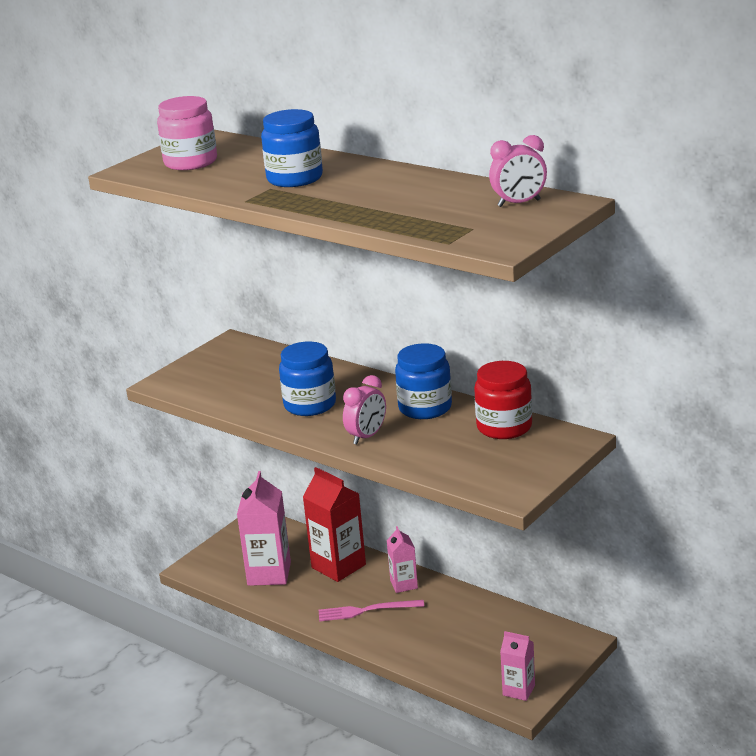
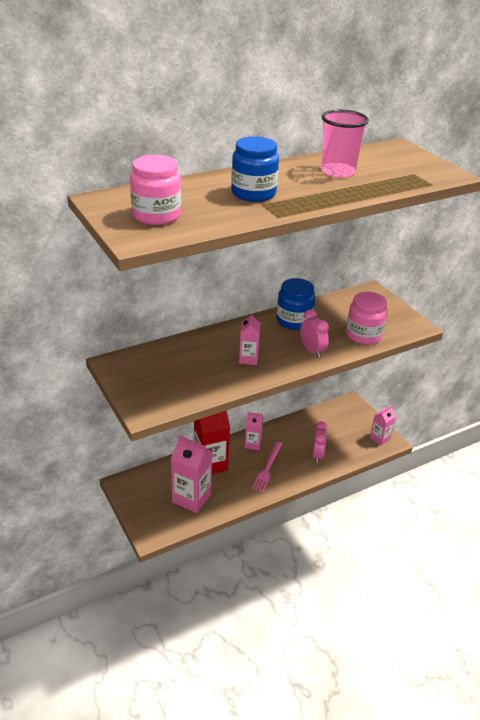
camera: 70 degrees left, 10 degrees up
blue jar [279,342,336,416] -> pink carton [239,313,260,365]
red jar [474,361,532,439] -> none
pink clock [489,135,547,207] -> pink clock moved to [312,422,328,463]
none -> pink cup [321,110,369,178]
none -> pink jar [346,292,388,345]

